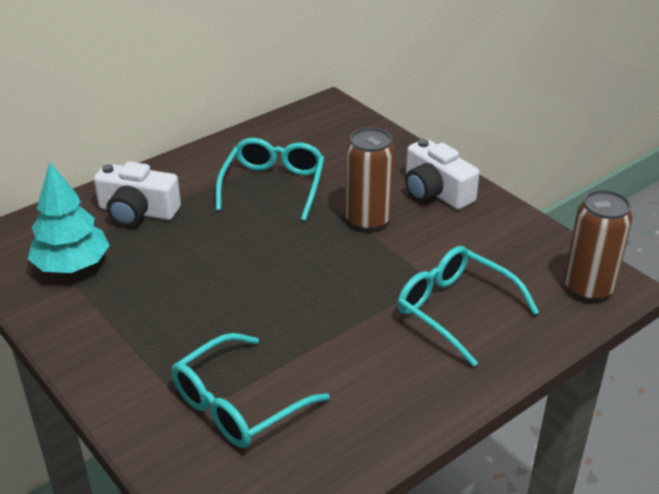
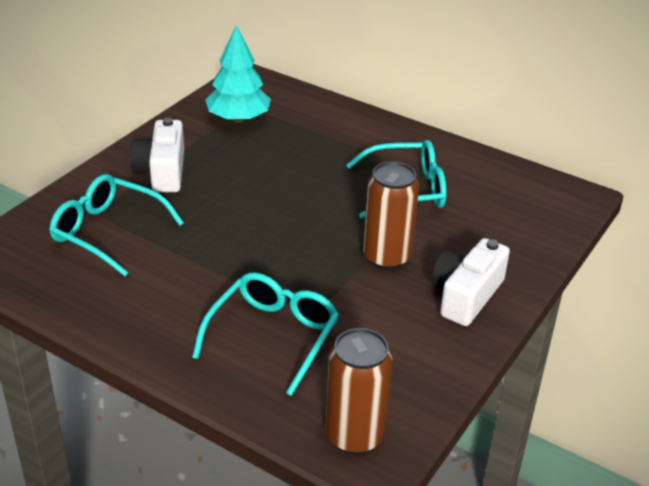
camera: 70 degrees right, 0 degrees up
white camera [94,161,181,227] -> white camera moved to [130,118,184,192]

